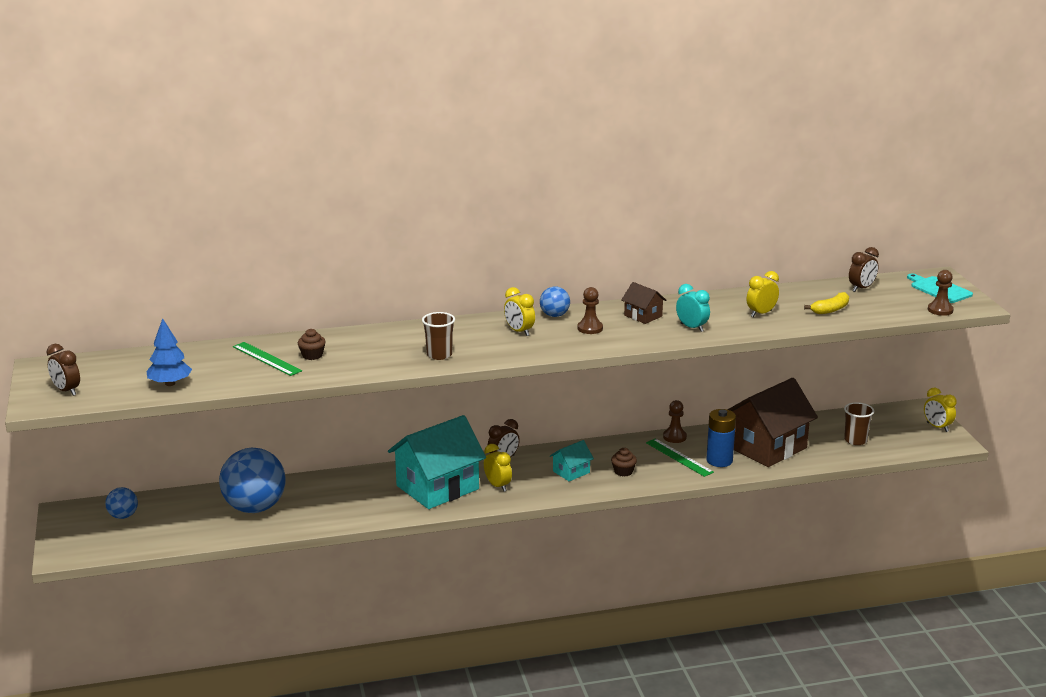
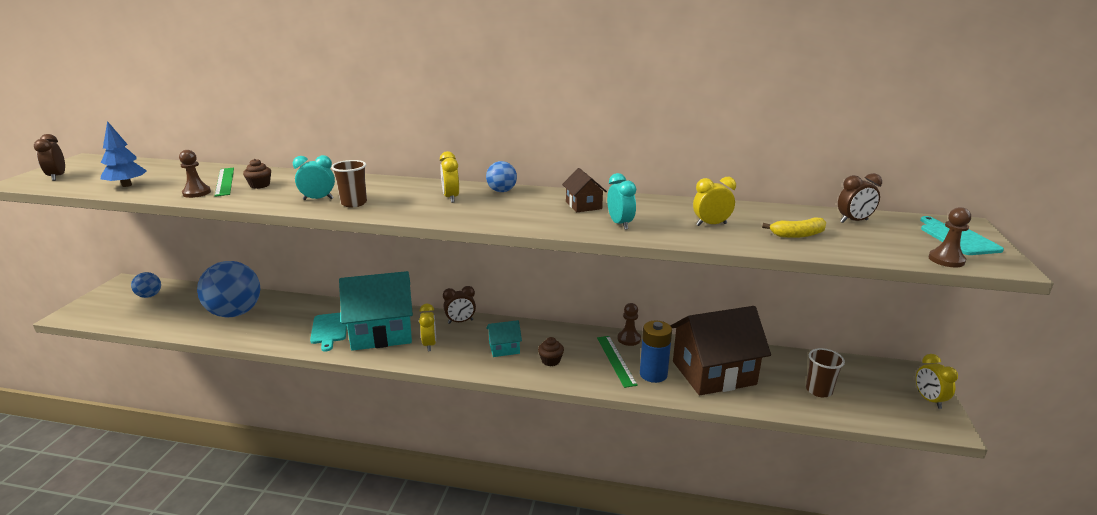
camera: 25 degrees right, 0 degrees up
brown pawn [577,287,603,334] -> brown pawn moved to [179,150,211,198]
none -> turquoise clock [293,155,335,200]
none -> turquoise cutting board [310,312,347,351]

